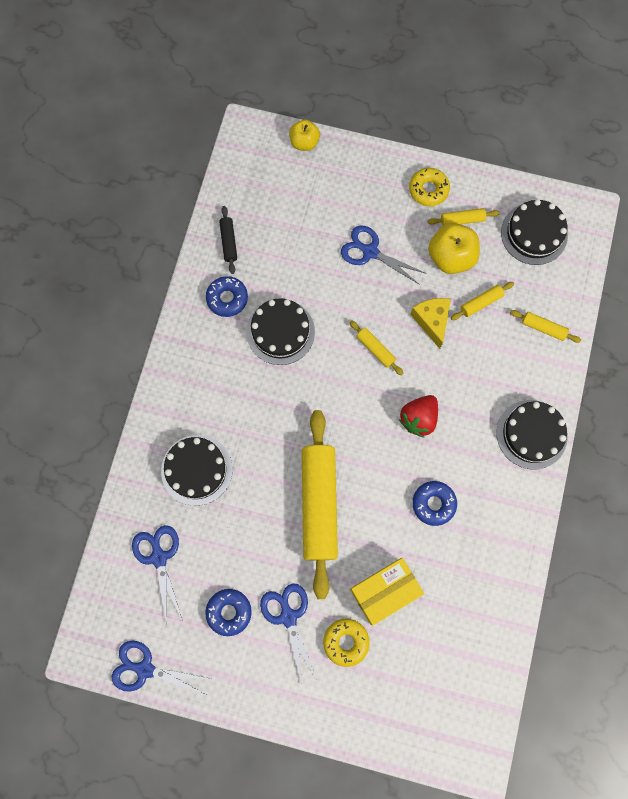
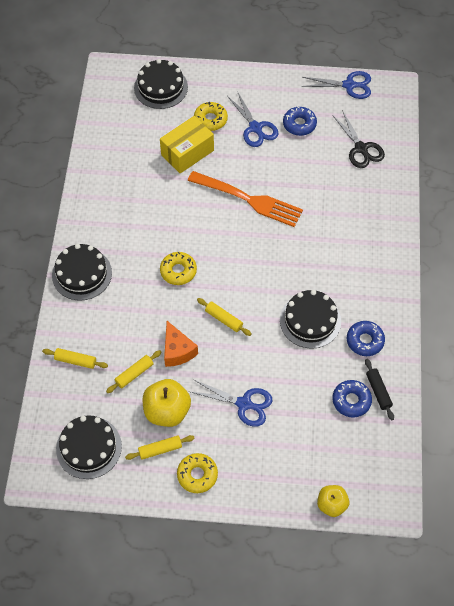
camera: 170 degrees right, 15 degrees down
blue scissors [132,525,182,624] -> black scissors [332,110,385,168]
black cake [161,435,233,506] -> black cake moved to [134,59,188,109]
yellow rolling pin [302,410,338,599] -> orange fork [188,171,303,227]
red strawberry [399,395,438,438] -> yellow donut [160,252,197,285]
yellow cheese [410,298,451,349] -> orange cheese [164,321,198,367]
blue donut [412,481,457,526] -> blue donut moved to [332,380,372,418]

